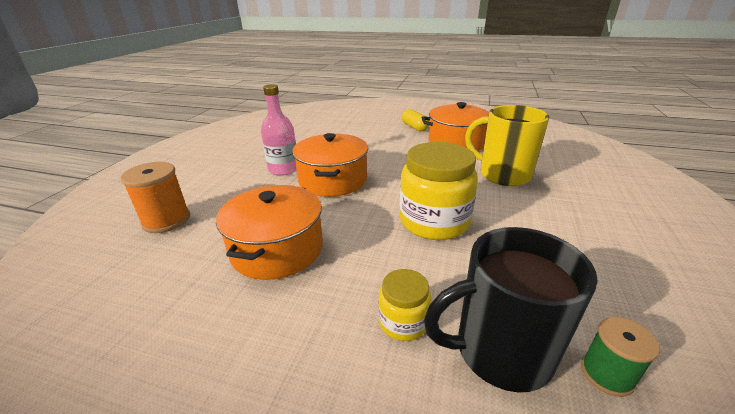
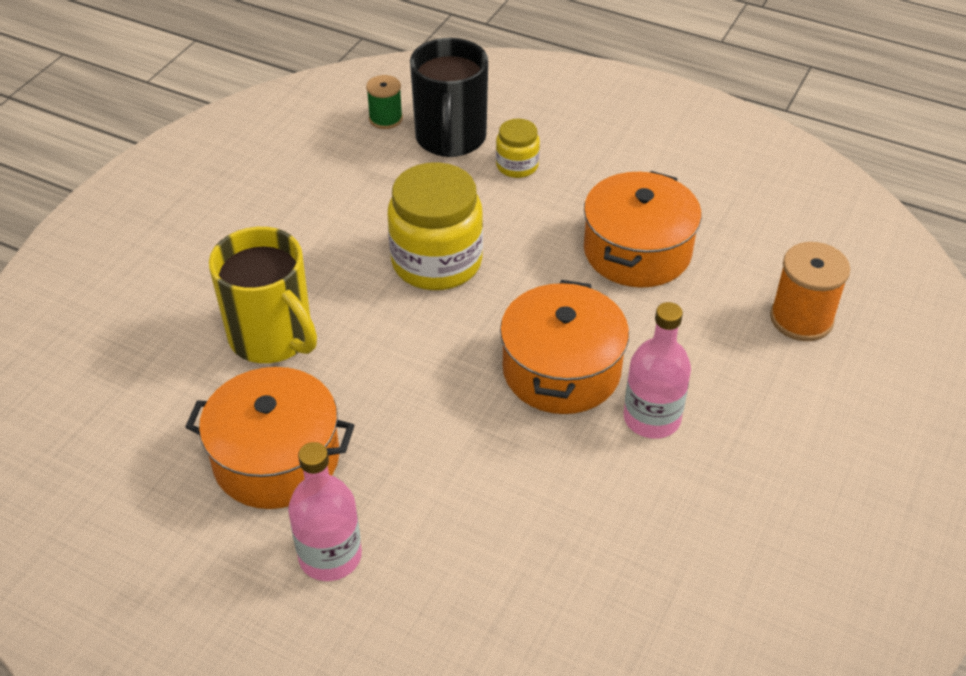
camera: 170 degrees left, 15 degrees up
yellow capsule [402,109,429,132] -> pink bottle [288,442,362,581]
black mug [424,227,598,392] -> black mug turned 90 degrees clockwise [410,38,488,157]

